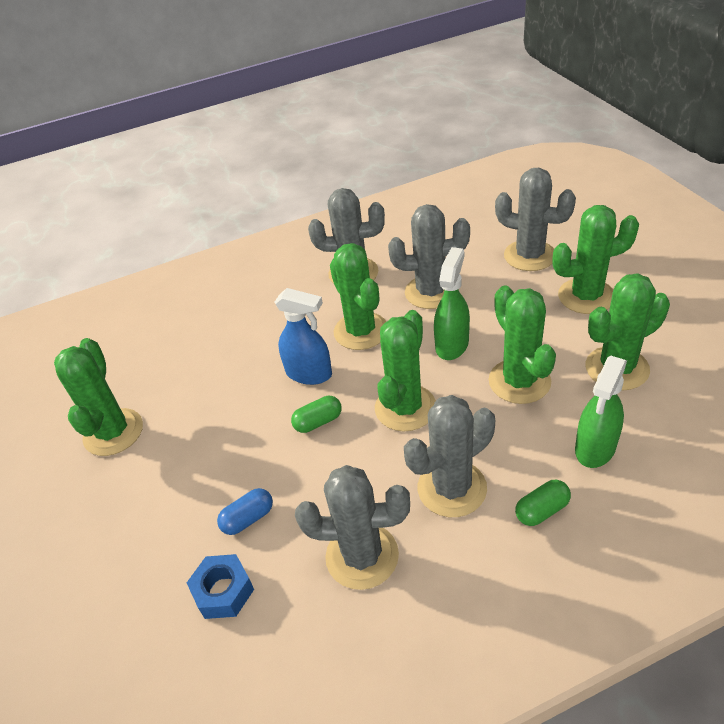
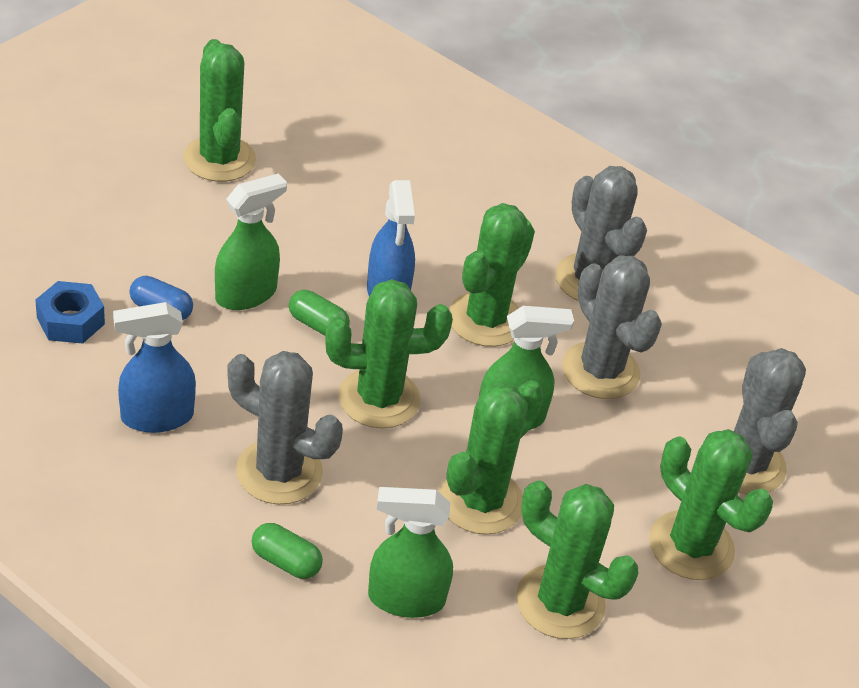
camera: 50 degrees right, 0 degrees up
green cactus [54,338,143,456] -> green cactus turned 75 degrees counterclockwise [183,39,256,182]
grey cactus [295,465,410,590] -> blue spray bottle [113,302,196,433]
none -> green spray bottle [215,173,287,310]

